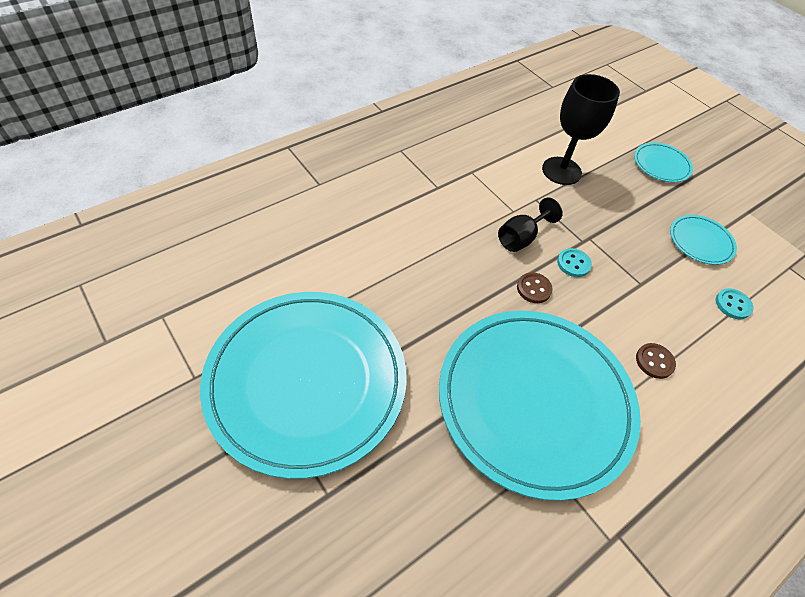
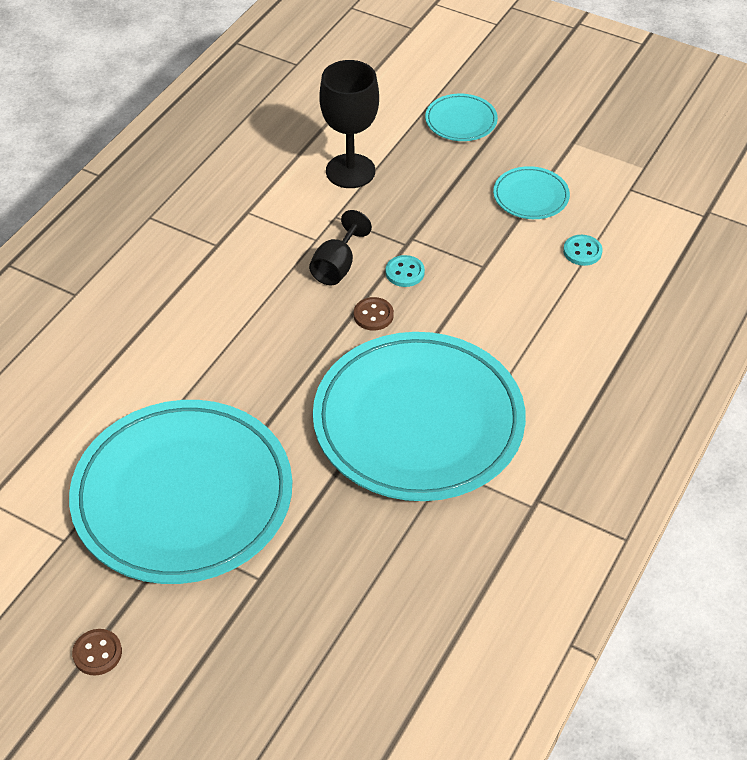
camera: 20 degrees left, 5 degrees down
brown button [636,343,676,379] -> brown button moved to [72,629,122,676]

